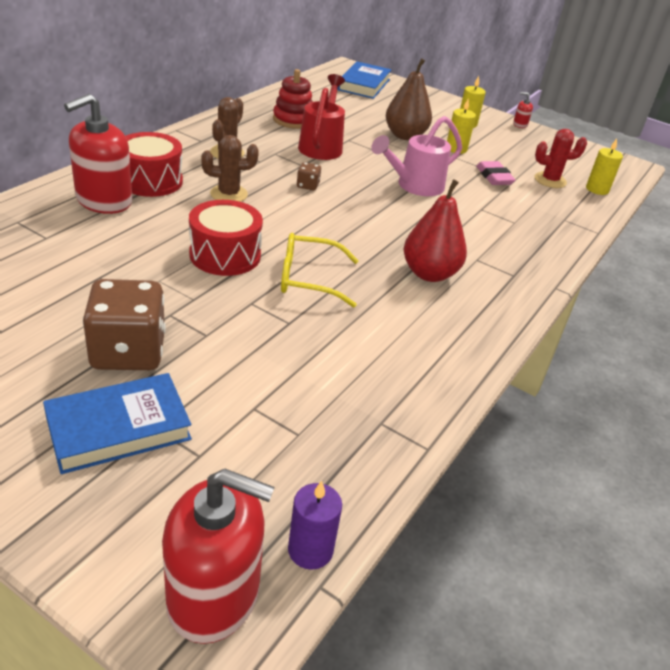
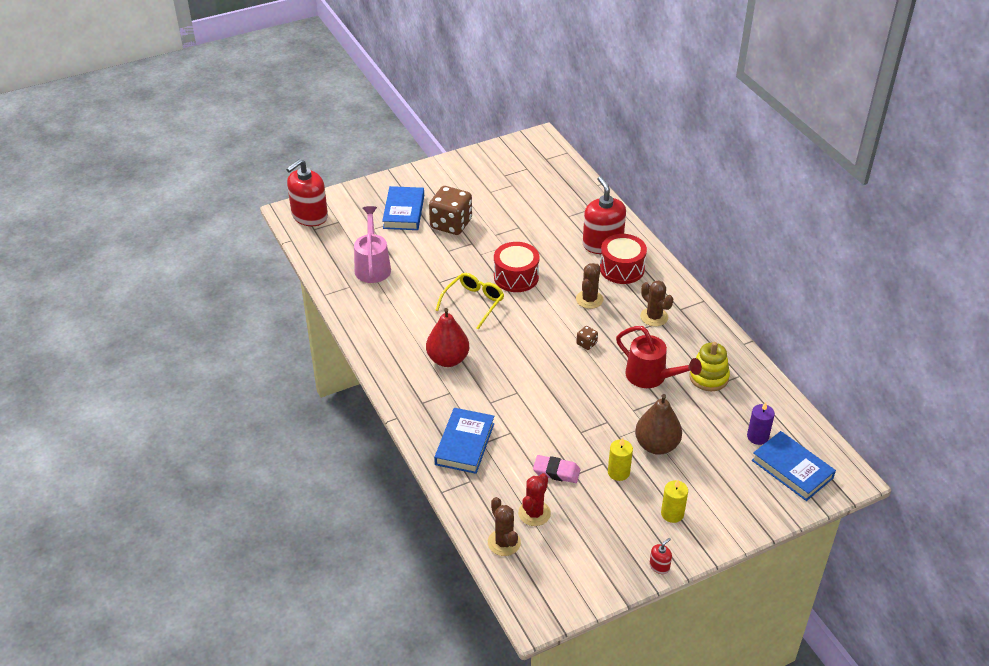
camera: 125 degrees right, 5 degrees up
red stacking toy [273,69,313,129] -> yellow stacking toy [689,342,730,391]
purple candle [288,481,342,570] -> purple candle moved to [747,402,775,445]
pink watering can [371,116,462,196] -> pink watering can moved to [354,206,391,283]
yellow candle [586,139,623,195] -> brown cactus [488,497,521,556]
none -> blue book [434,408,494,474]

